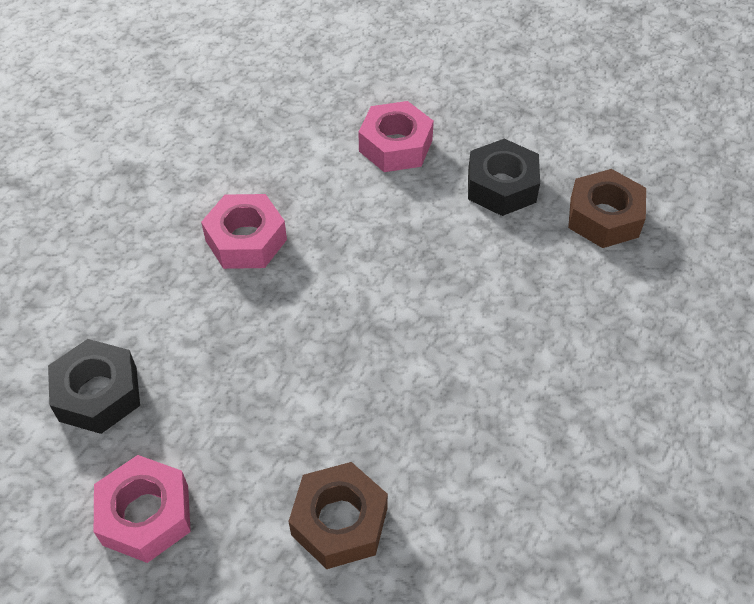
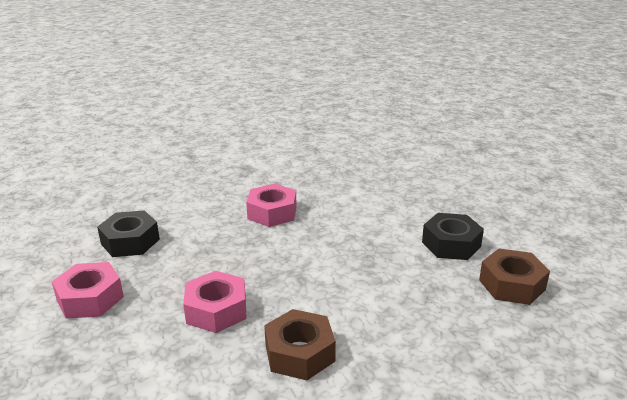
camera: 35 degrees right, 25 degrees down
brown nut [288,462,388,569] -> brown nut moved to [264,309,336,380]
pink nut [358,101,434,172] -> pink nut moved to [183,271,247,333]

